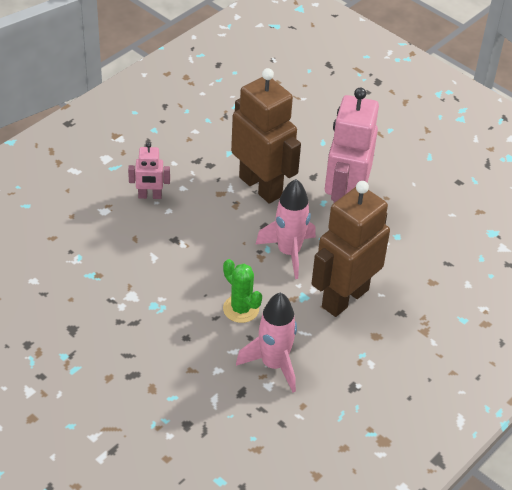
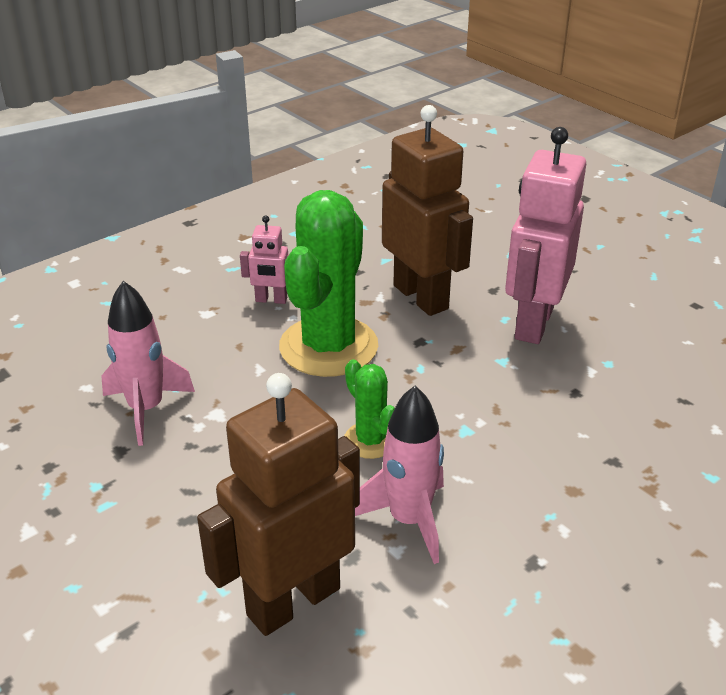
camera: 10 degrees right, 10 degrees down
pink rocket [255,179,316,279] -> pink rocket moved to [101,281,195,446]
brown robot [311,181,390,317] -> brown robot moved to [197,373,360,636]
none -> green cactus [279,190,378,377]

